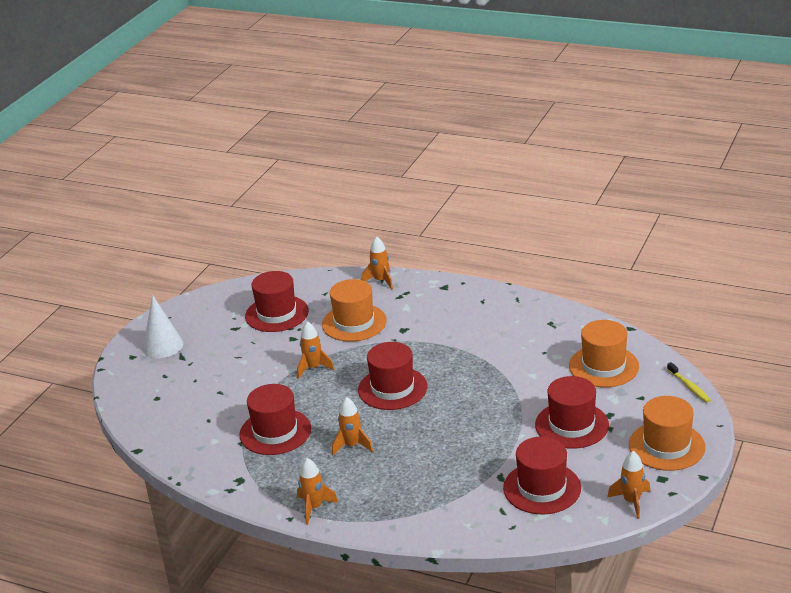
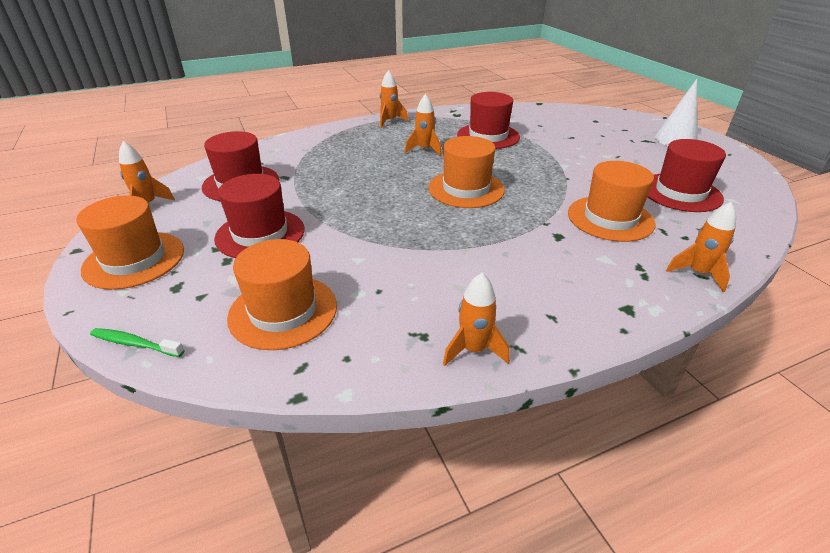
camera: 130 degrees right, 5 degrees up
orange rocket [297,321,334,379] -> orange rocket moved to [443,273,510,366]
red hat [358,342,427,410] -> orange hat [429,136,505,208]
yellow toothbrush [667,362,711,403] -> green toothbrush [90,328,184,357]

